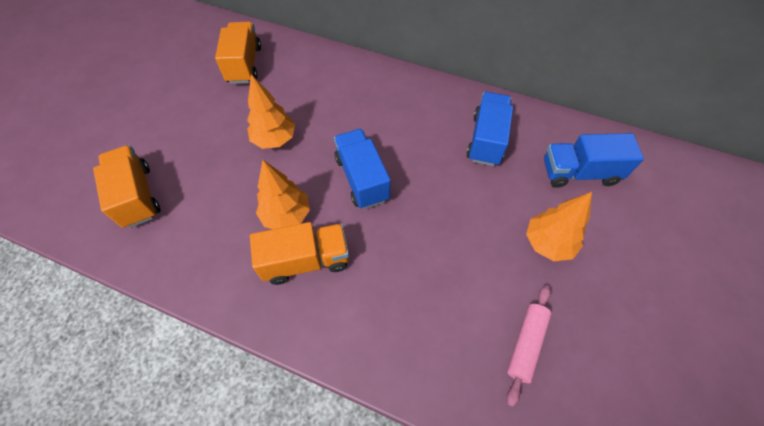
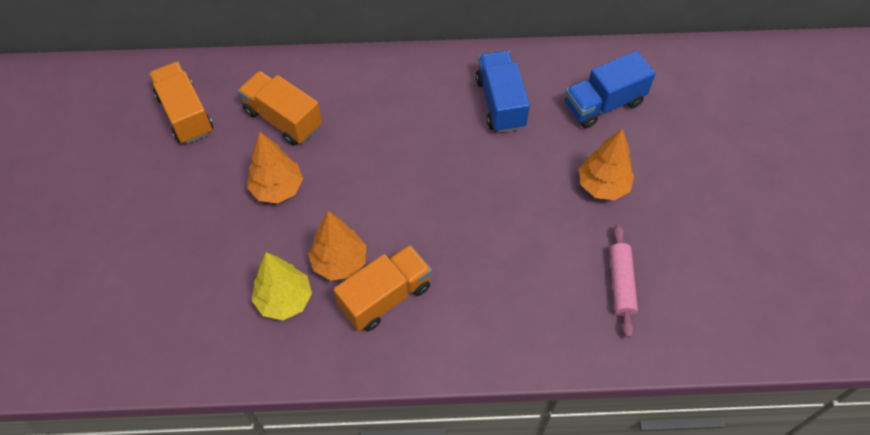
camera: 25 degrees left, 0 degrees up
orange truck [93,145,161,228] -> orange truck moved to [238,71,322,146]
blue truck [334,129,391,209] -> none
none -> yellow tree [252,252,312,320]

